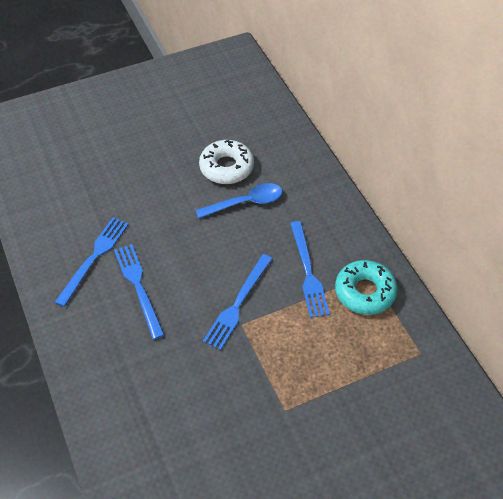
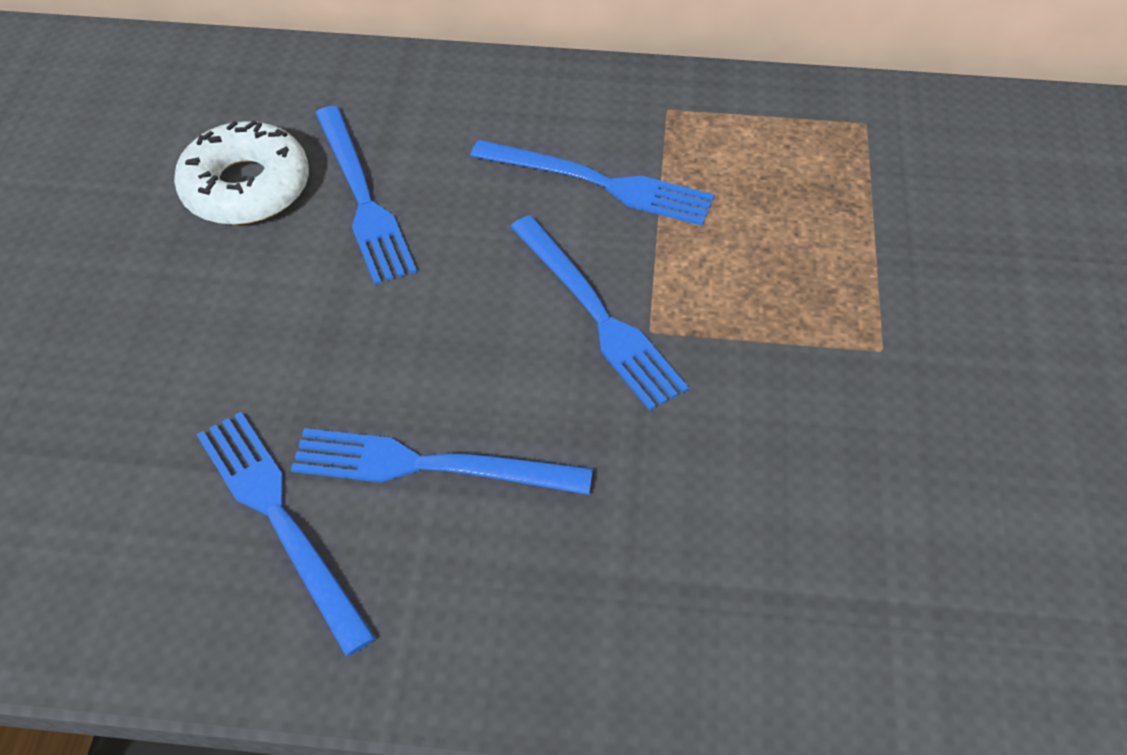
camera: 60 degrees left, 0 degrees up
blue spoon [195,183,283,218] -> blue fork [315,106,417,284]
turquoise donut [335,260,398,315] -> none

